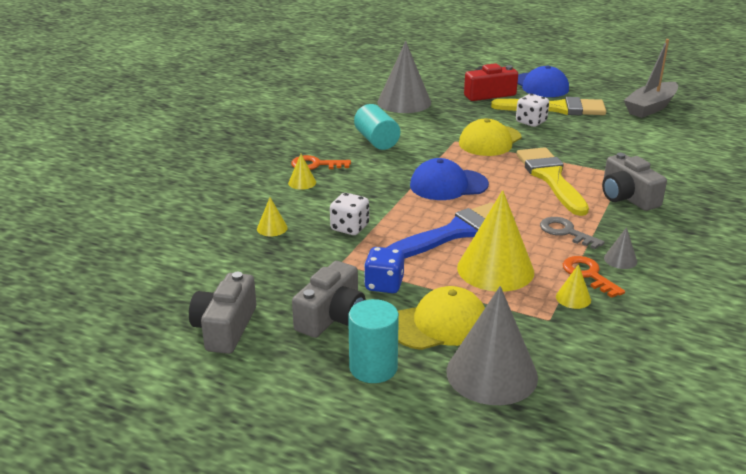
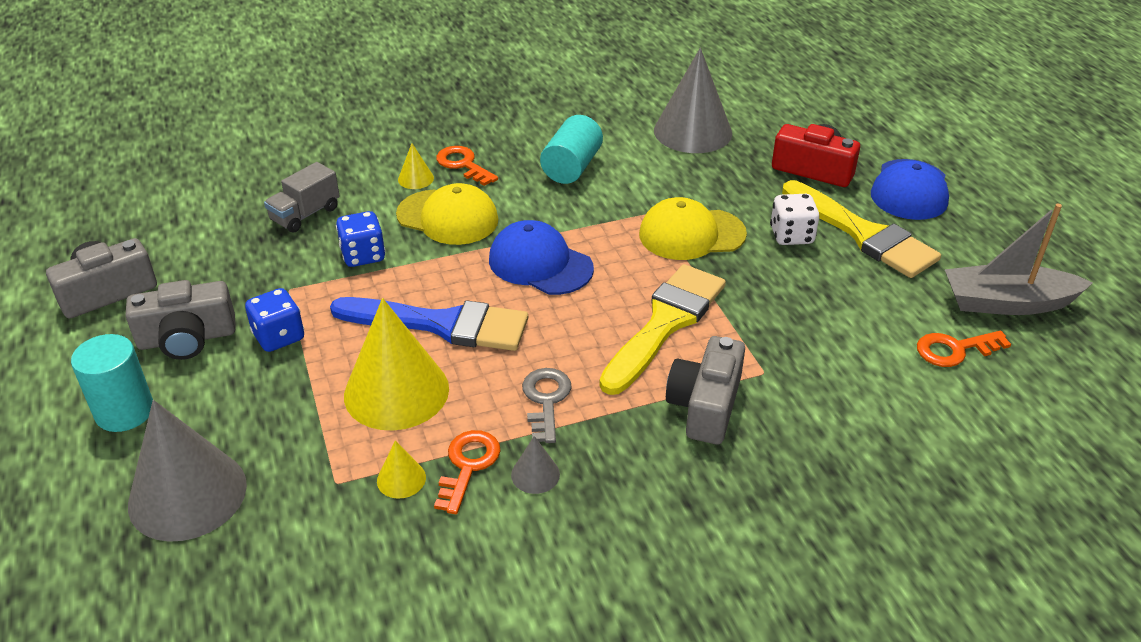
camera: 45 degrees right, 10 degrees up
yellow cone [257,197,288,236] -> grey truck [264,162,340,232]
white dice [330,193,369,235] -> blue dice [336,211,386,267]
yellow cap [398,286,485,350] -> yellow cap moved to [396,183,498,245]
none -> orange key [917,331,1011,367]

